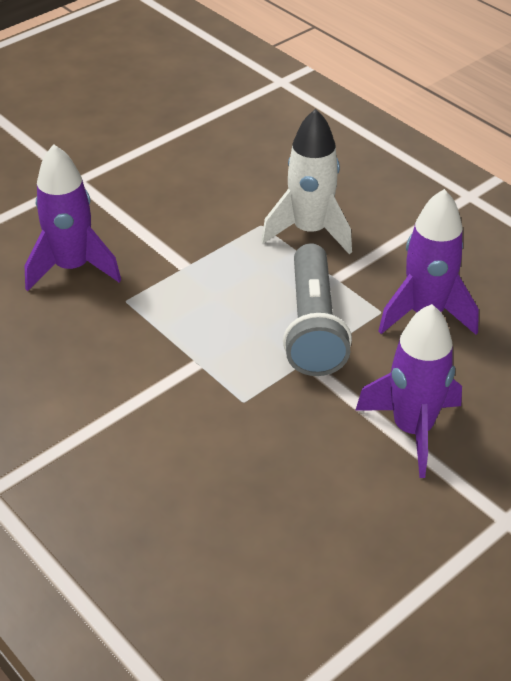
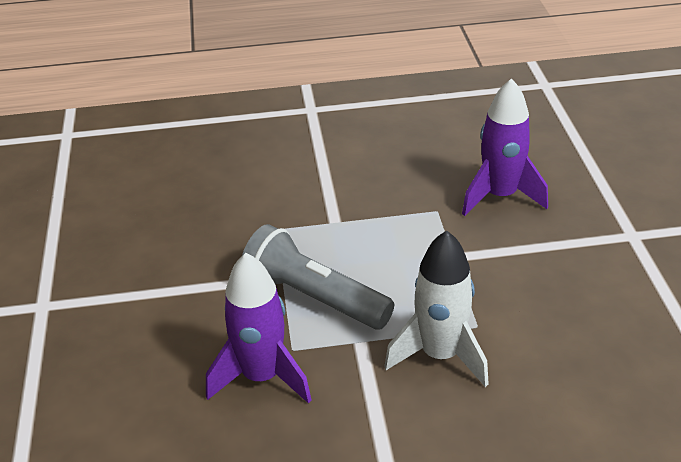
camera: 125 degrees right, 5 degrees down
purple rocket [355,304,462,478] -> none

